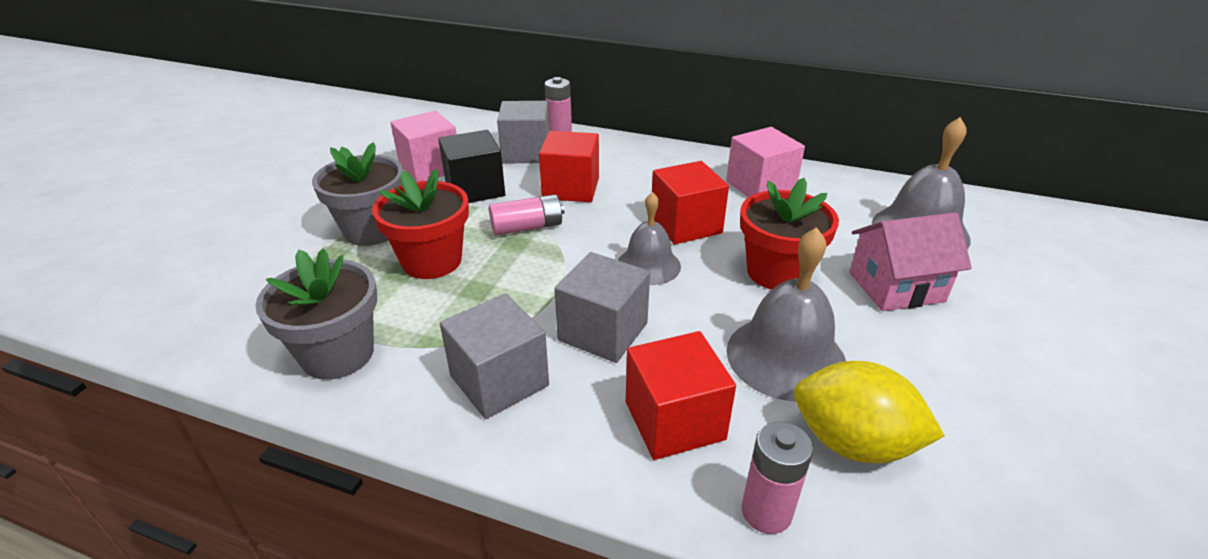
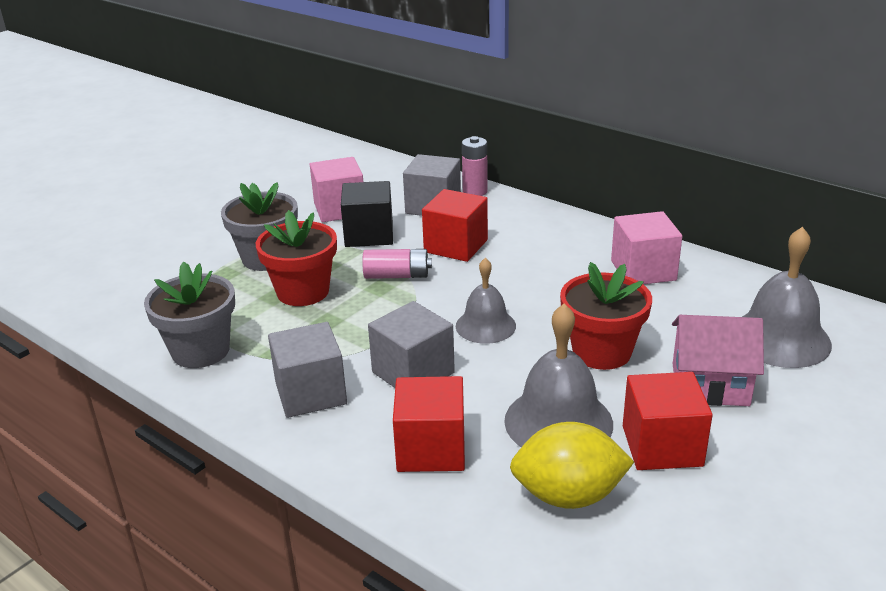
camera: 20 degrees right, 5 degrees down
red cube [652,161,729,244] -> red cube moved to [623,372,713,470]
pink battery [741,421,813,534] -> none
yellow lemon [794,361,945,463] -> yellow lemon turned 45 degrees counterclockwise [510,422,634,509]

